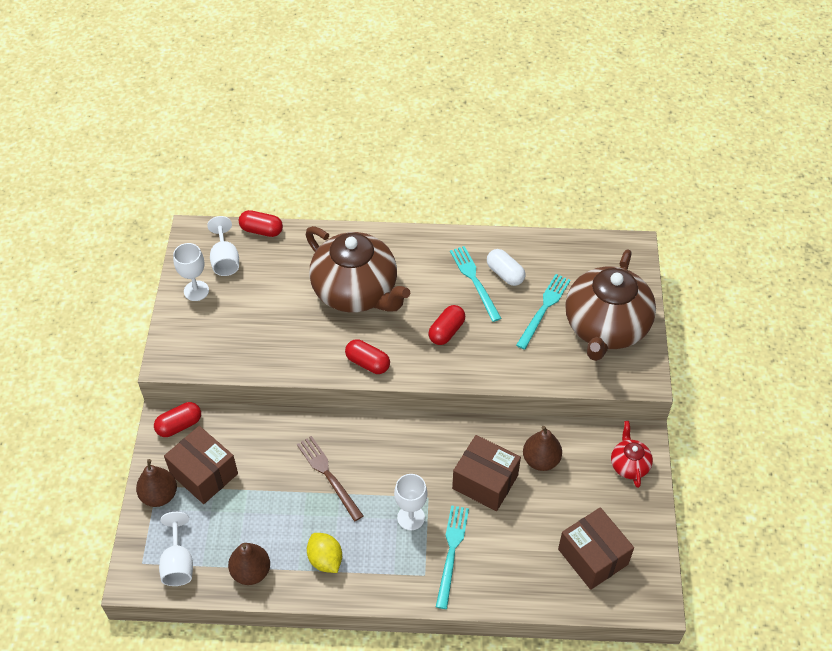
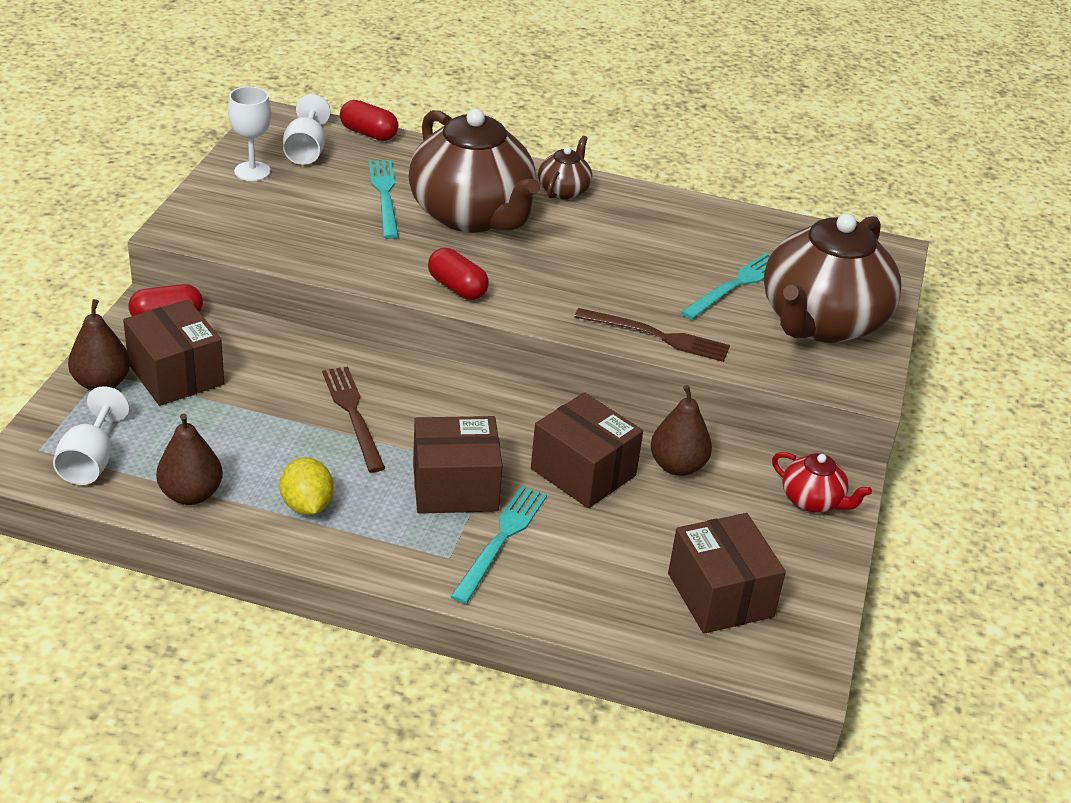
camera: 10 degrees right, 15 degrees down
white goblet [394,474,427,530] -> brown box [413,416,503,514]
red capsule [428,305,465,345] -> none
turquoise fork [450,246,502,322] -> turquoise fork moved to [369,160,398,239]
white capsule [487,249,525,286] -> none
red teapot [611,421,653,488] -> red teapot turned 120 degrees clockwise [772,452,872,513]
none -> brown teapot [538,136,592,200]
none -> brown fork [574,308,730,362]

